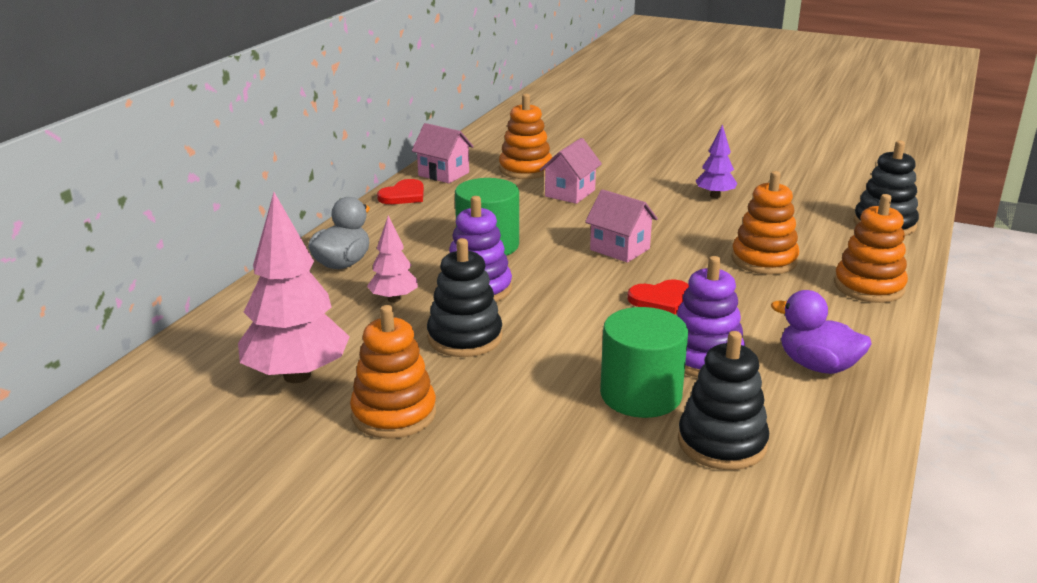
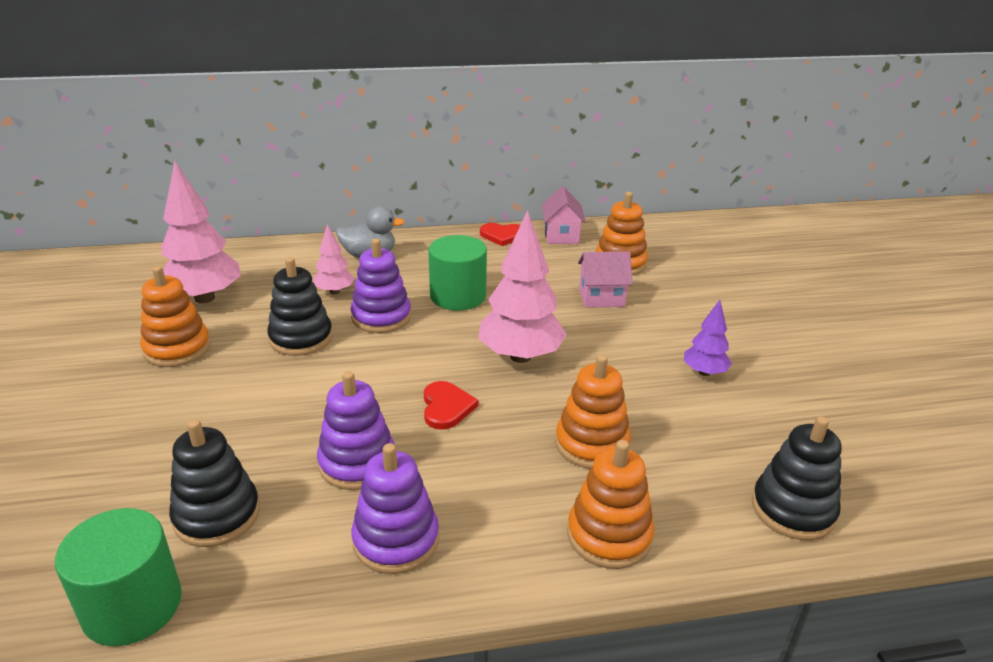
camera: 55 degrees right, 5 degrees up
pink house [585,189,658,263] -> pink tree [478,210,567,363]
green cylinder [600,307,688,418] -> green cylinder moved to [55,508,182,646]
red heart [627,280,689,314] -> red heart turned 135 degrees counterclockwise [424,381,478,430]
purple duck [771,290,871,374] -> purple stacking toy [351,443,439,574]

